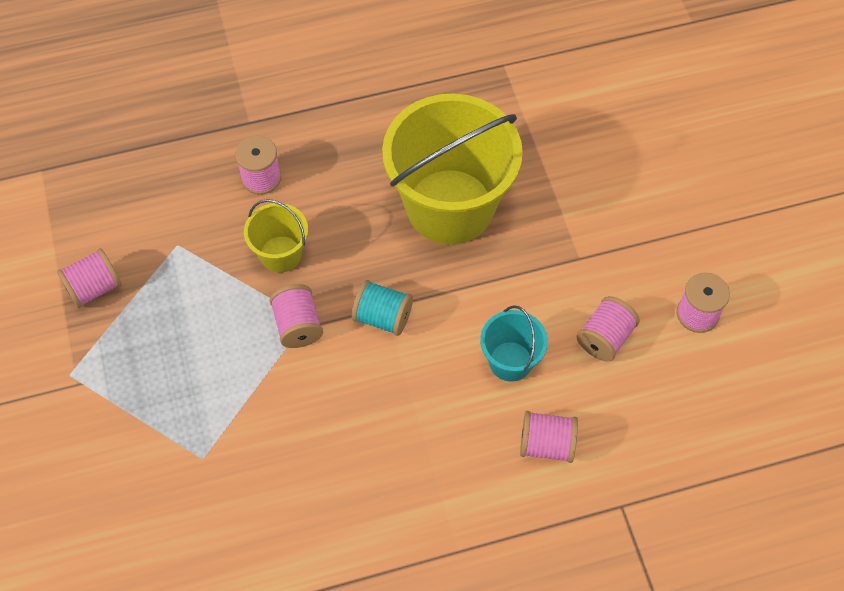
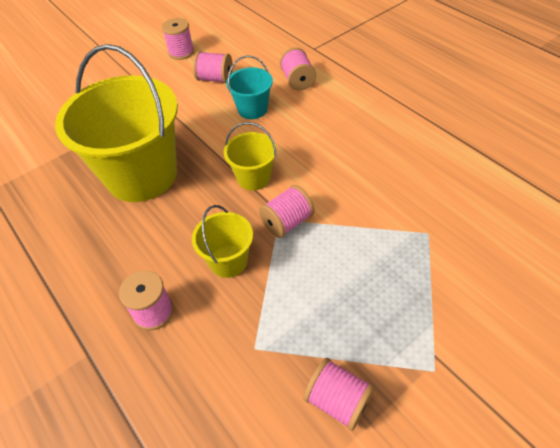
camera: 110 degrees left, 10 degrees down
turquoise spool [352,280,413,336] -> yellow bucket [224,122,277,190]

